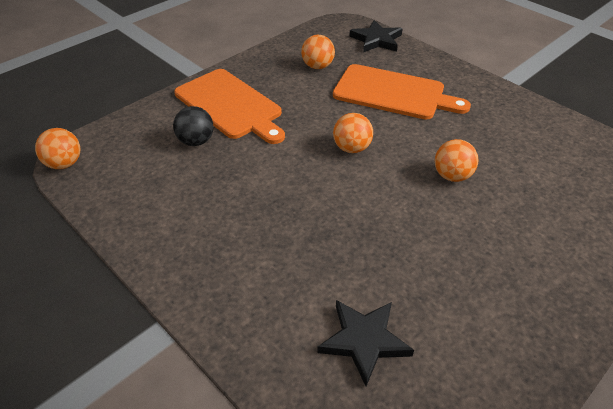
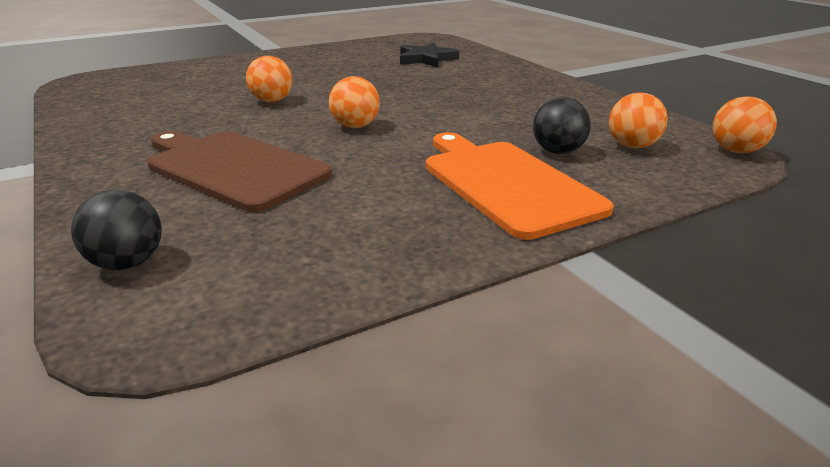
camera: 165 degrees left, 15 degrees down
orange ball [301,35,335,69] -> orange ball moved to [609,92,668,148]
orange cutting board [333,64,471,120] -> brown cutting board [147,131,332,212]
black star [349,20,402,52] -> black ball [71,190,162,270]

